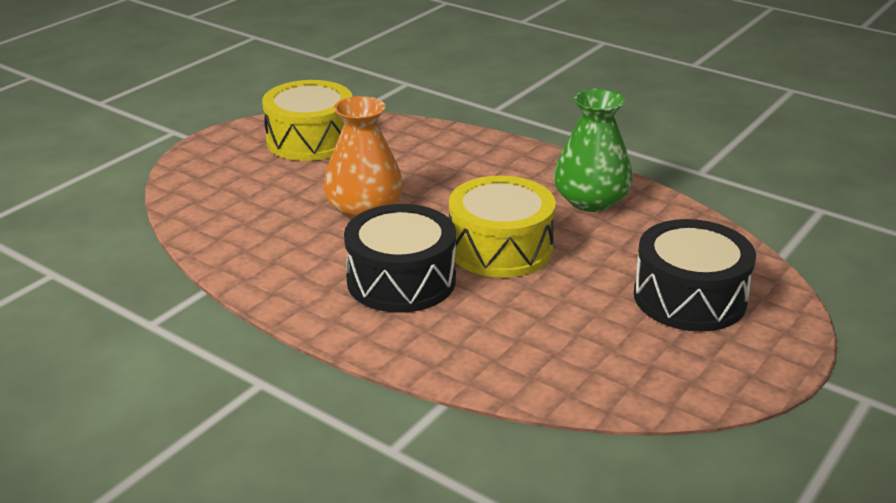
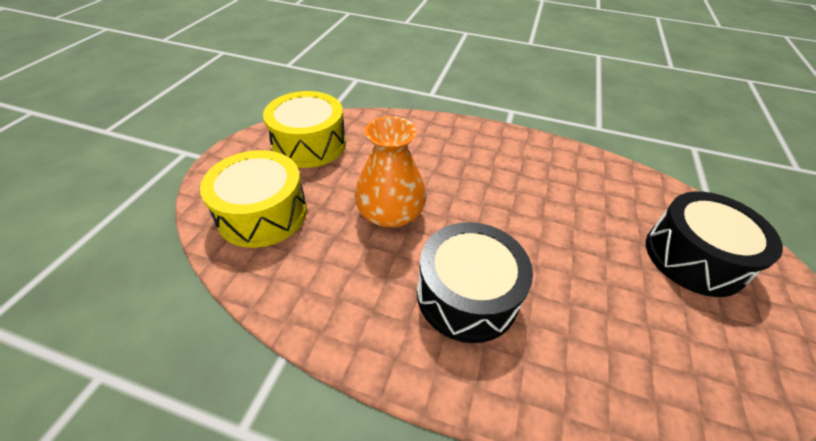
camera: 20 degrees left, 15 degrees up
yellow drum [449,176,556,278] -> yellow drum moved to [200,150,307,248]
green vase [554,89,633,212] -> none

